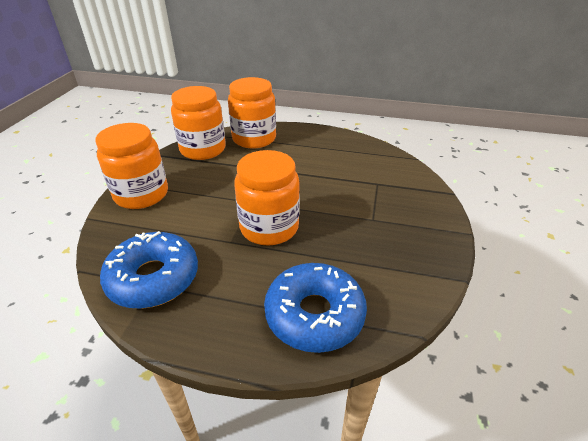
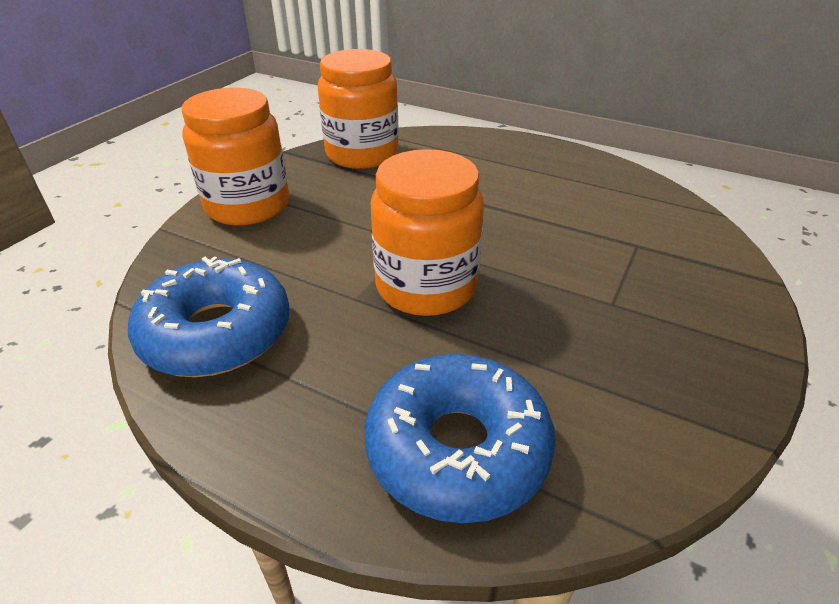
camera: 15 degrees right, 0 degrees up
orange jar [228,77,276,148] -> none

